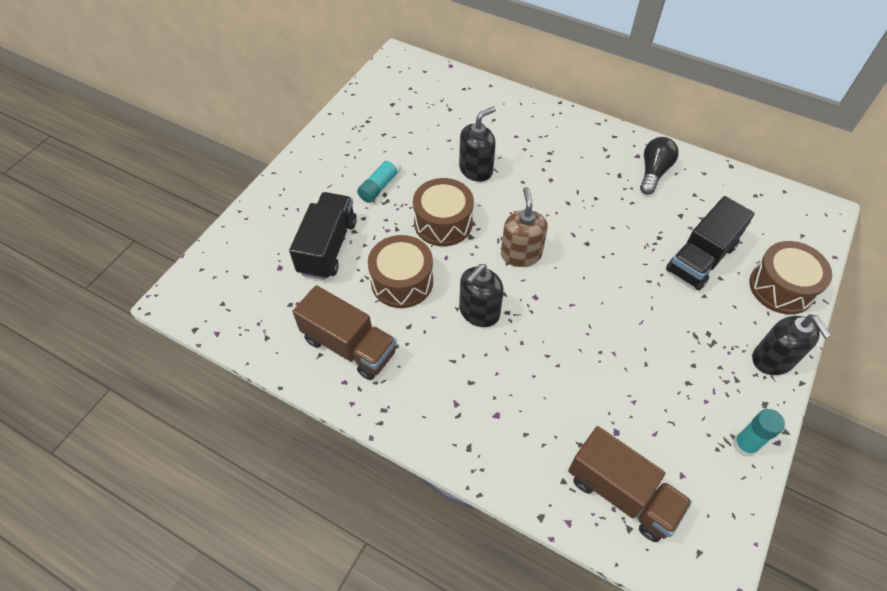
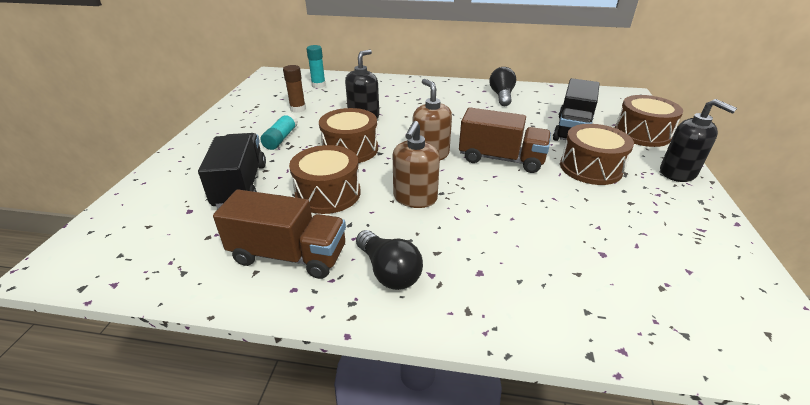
camera: 20 degrees left, 20 degrees down
black soap dispenser [459,264,504,327] -> brown soap dispenser [393,121,440,208]
brown truck [568,426,692,542] -> brown truck moved to [459,107,551,173]
turquoise glue stick [733,409,785,457] -> turquoise glue stick moved to [307,45,326,88]
none -> brown glue stick [283,65,306,113]
none -> black light bulb [356,230,423,290]
none -> brown drum [560,124,634,185]

